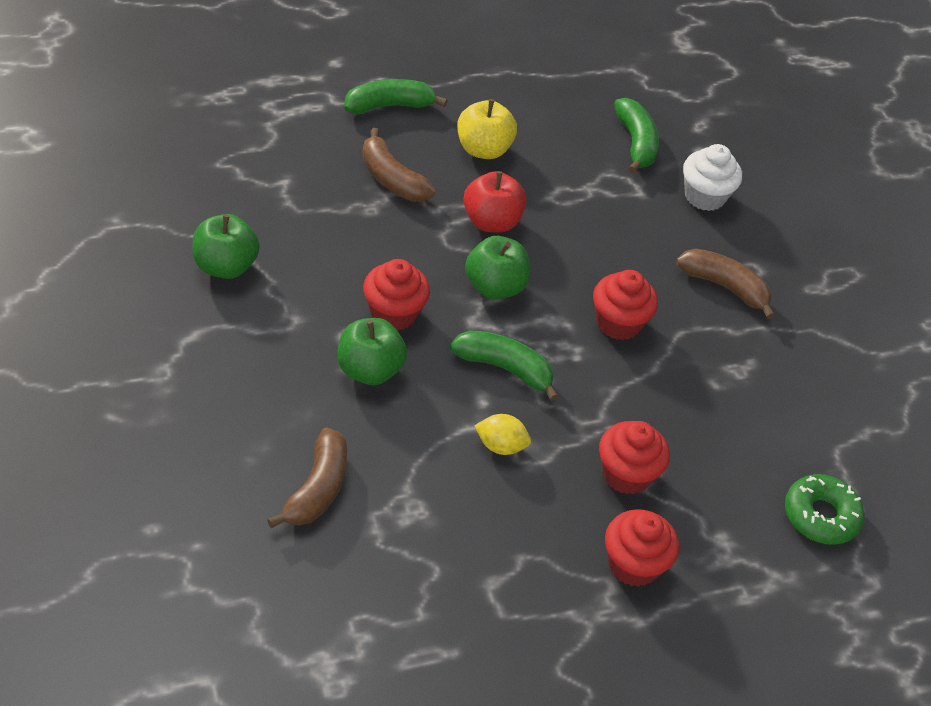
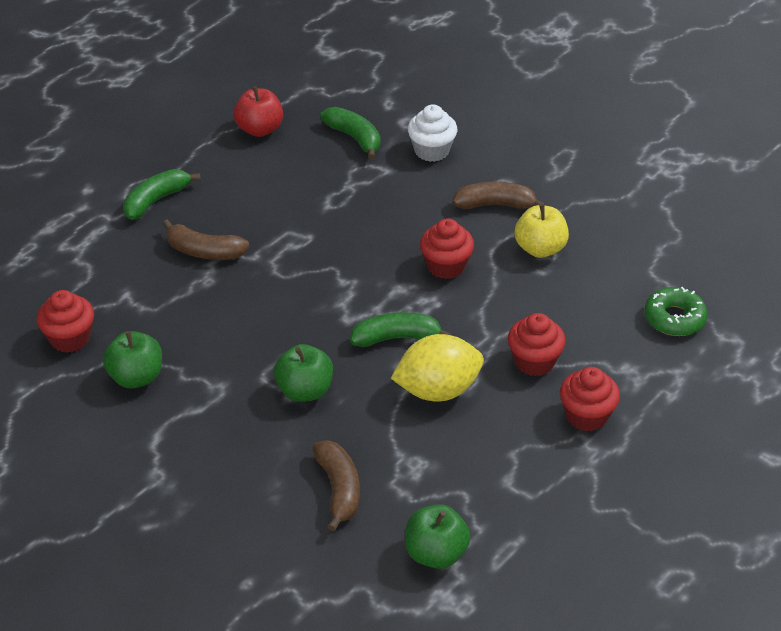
camera: 25 degrees left, 5 degrees down
red cupcake [363,259,430,331] -> red cupcake moved to [37,290,94,353]
yellow apple [457,99,517,159] -> yellow apple moved to [515,204,569,258]
red apple [463,171,526,233] -> red apple moved to [233,86,283,137]
green apple [465,236,530,299] -> green apple moved to [405,504,471,569]
yellow lemon [475,414,531,455] -> yellow lemon [391,334,484,402], size x1.98

